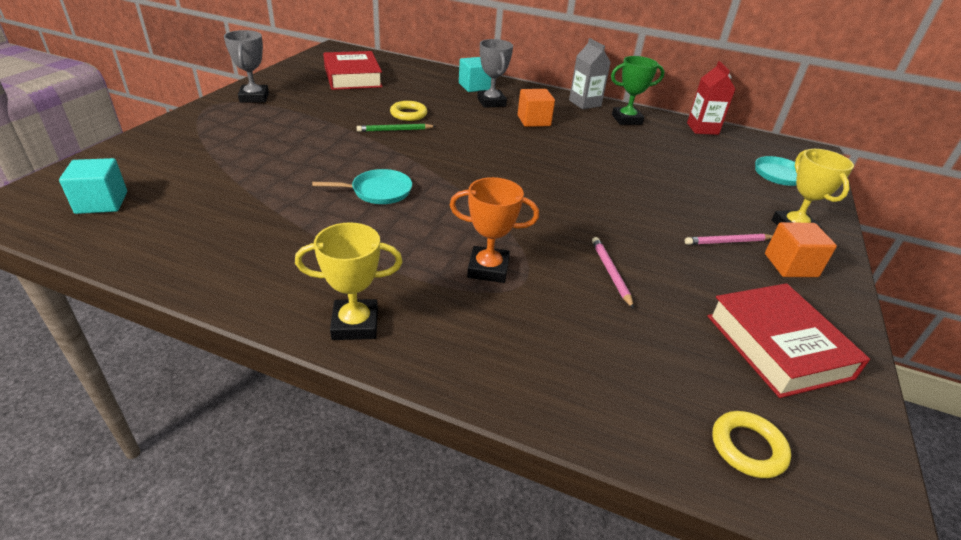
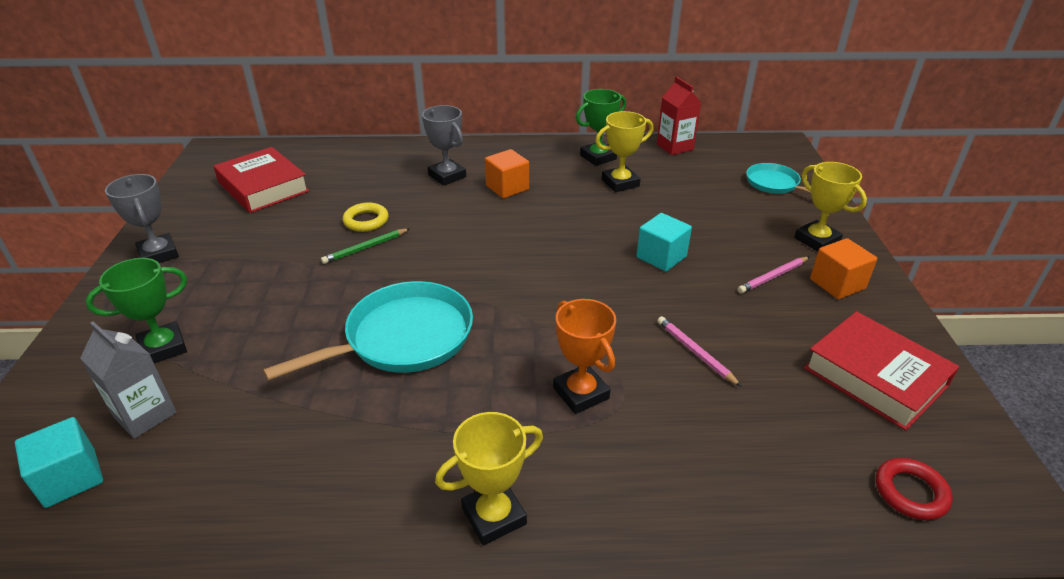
camera: 20 degrees left, 0 degrees up
turquoise pan [312,169,412,204] -> turquoise pan [263,281,473,381], size x1.78
orange trophy [450,177,539,283] -> orange trophy turned 75 degrees clockwise [553,299,616,414]
turquoise cube [459,57,491,92] -> turquoise cube moved to [637,213,692,272]
grey carton [569,38,611,109] -> grey carton moved to [80,321,177,439]
yellow ring [712,411,791,478] -> red ring [876,458,953,520]
none -> green trophy [86,258,187,363]
none -> yellow trophy [595,111,654,192]

